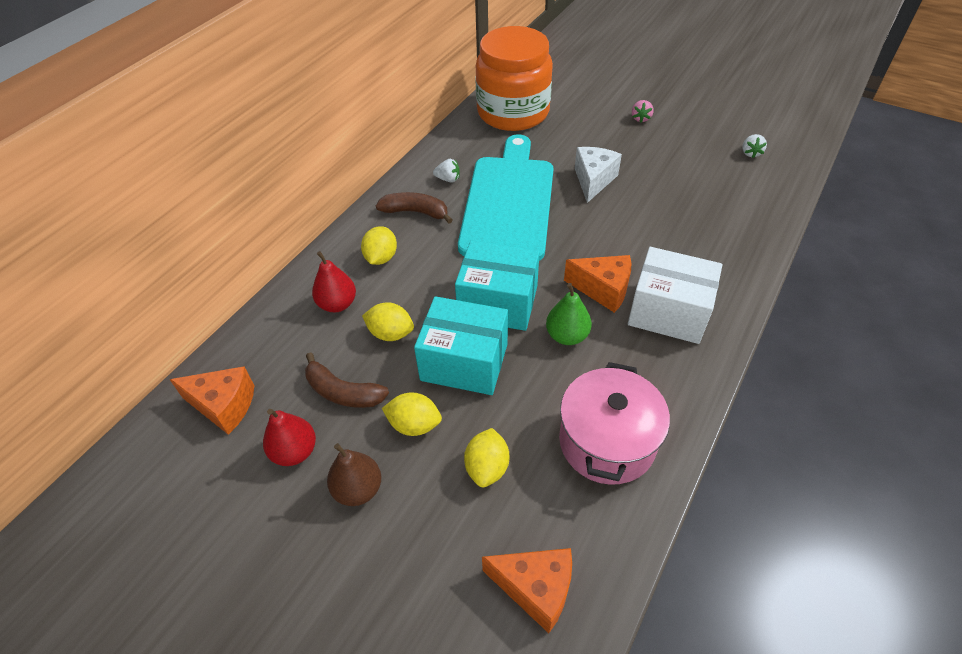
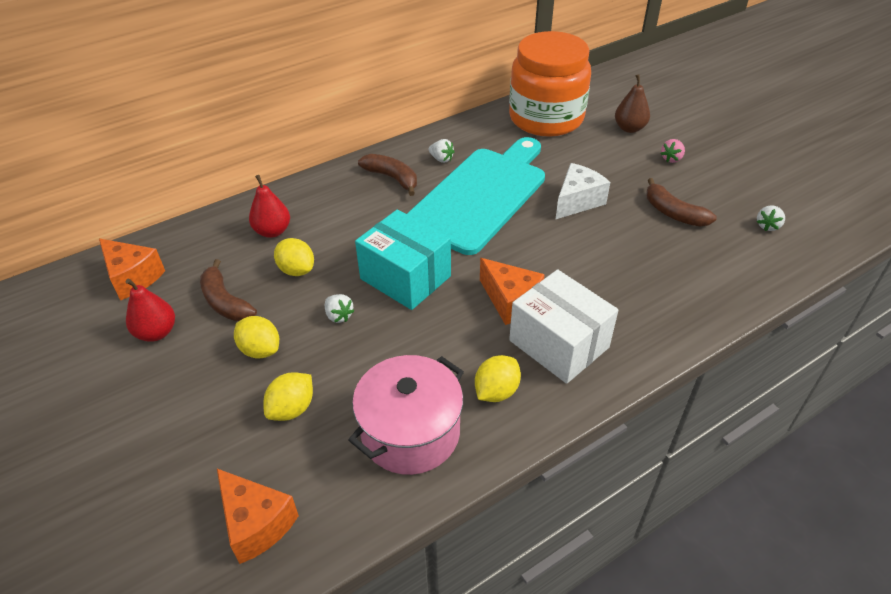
camera: 25 degrees right, 5 degrees down
brown pear [327,443,381,506] -> brown pear moved to [615,74,650,133]
yellow lemon [361,226,397,265] -> yellow lemon moved to [475,355,521,402]
turquoise box [414,296,508,395] -> white strawberry [325,294,355,323]
green pear [546,283,592,345] -> none
none -> brown banana [646,178,717,227]

